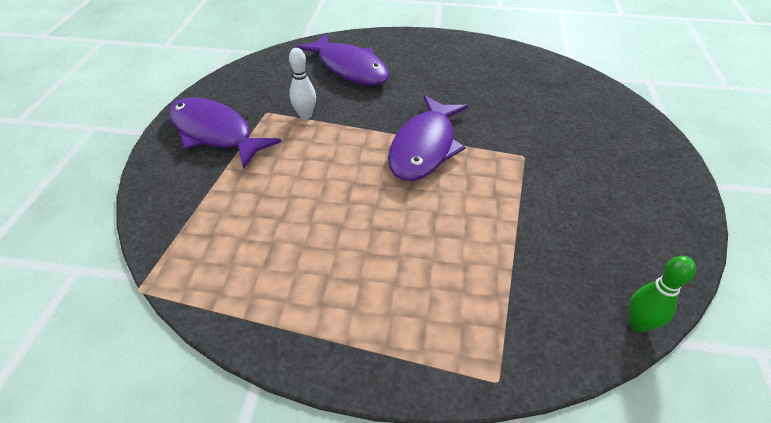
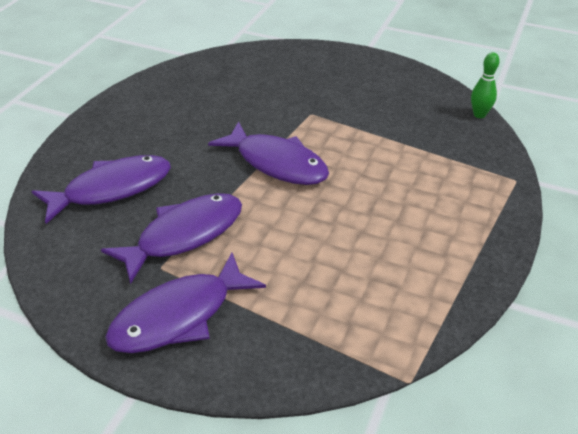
camera: 75 degrees left, 5 degrees down
white bowling pin [289,48,316,119] -> purple fish [101,193,242,284]

